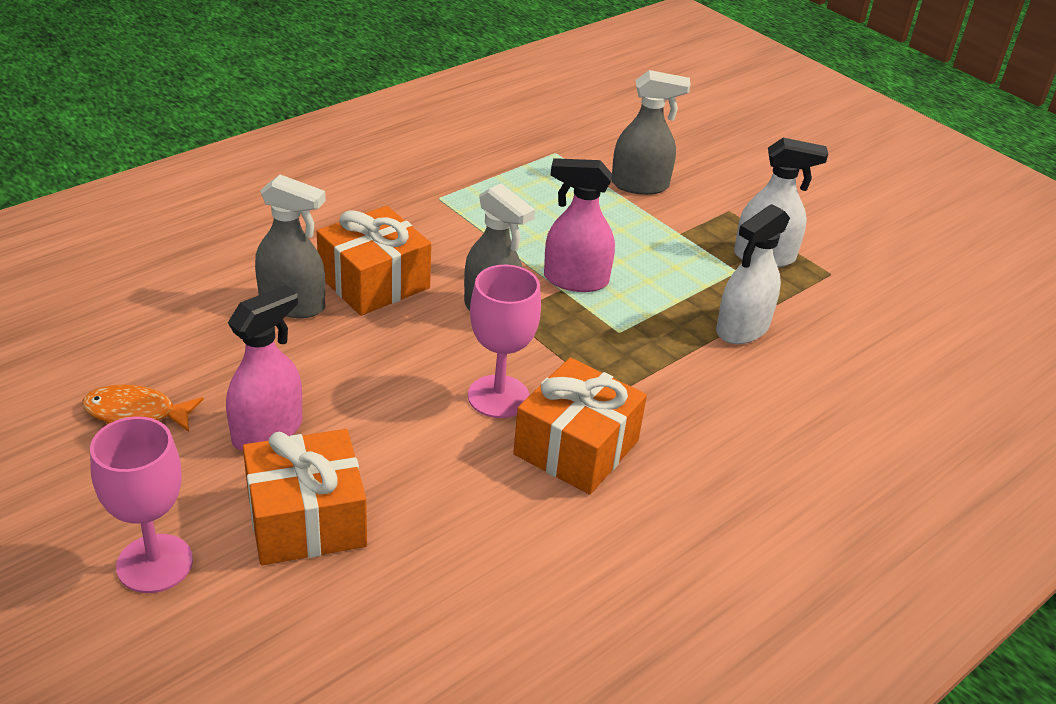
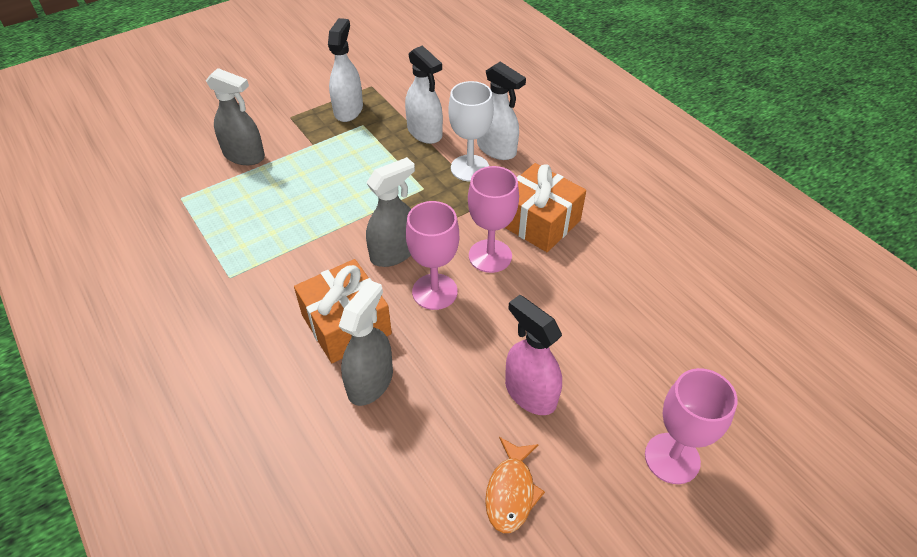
camera: 80 degrees left, 10 degrees up
orange gift [243,429,367,565] -> none
pink spray bottle [544,158,615,292] -> none
grey spray bottle [611,70,691,195] -> grey spray bottle turned 105 degrees clockwise [206,68,265,165]
none -> pink goblet [406,201,459,310]
none -> white goblet [448,81,494,181]
none -> white spray bottle [477,62,526,160]

